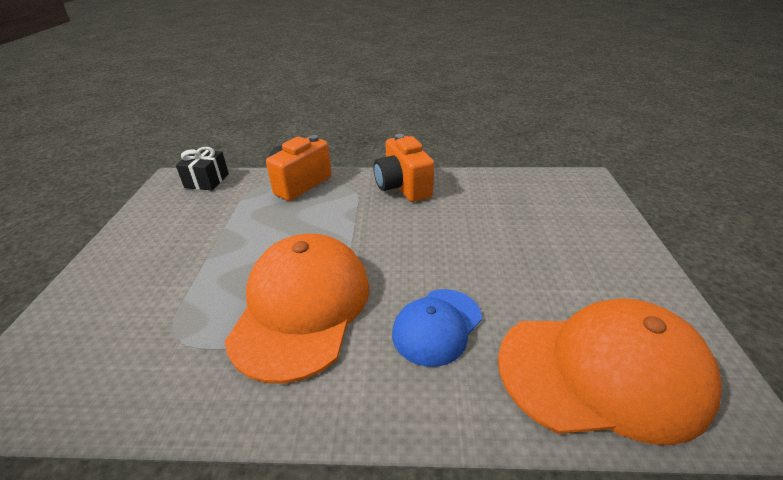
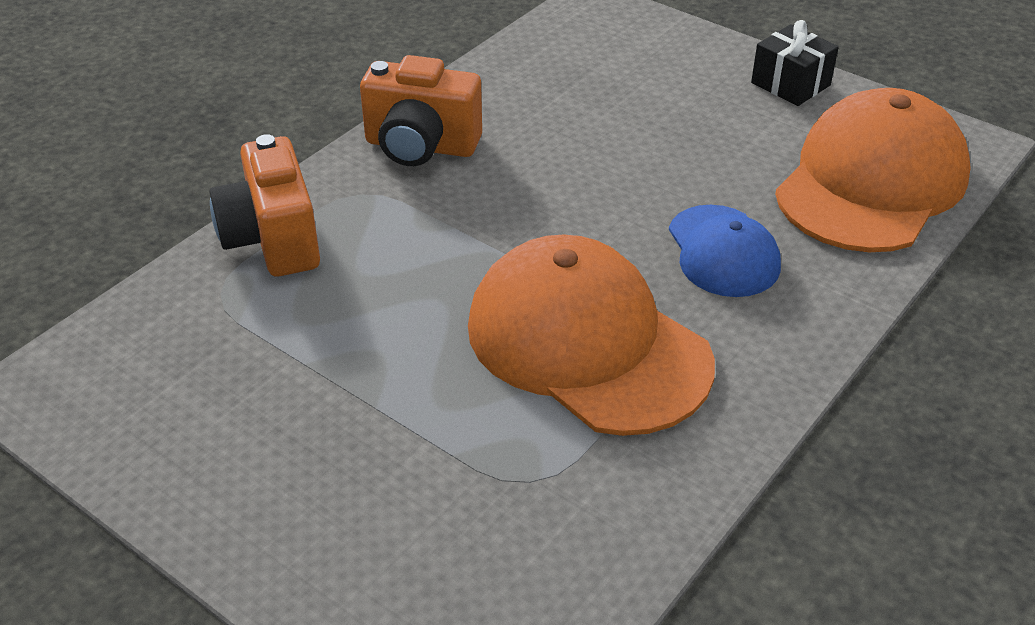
camera: 55 degrees left, 5 degrees up
black gift [176,147,229,191] -> black gift moved to [751,20,839,106]

